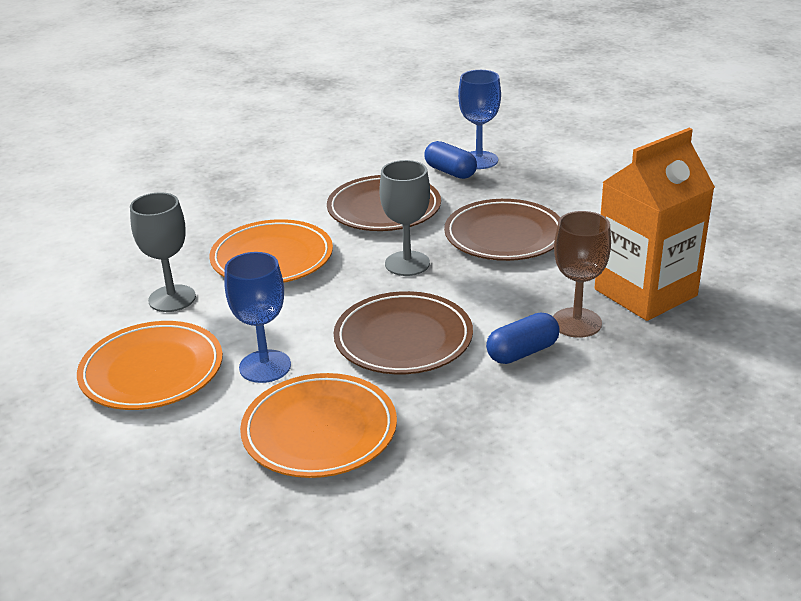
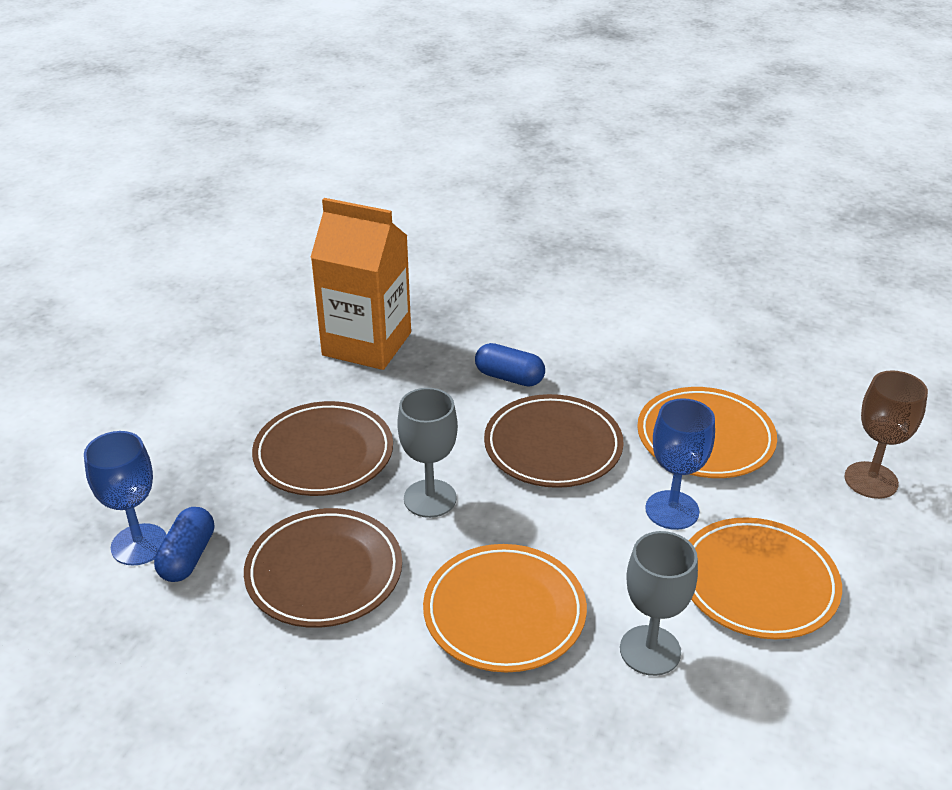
camera: 125 degrees left, 5 degrees up
brown goblet [553,211,611,338] -> brown goblet moved to [844,370,928,499]

